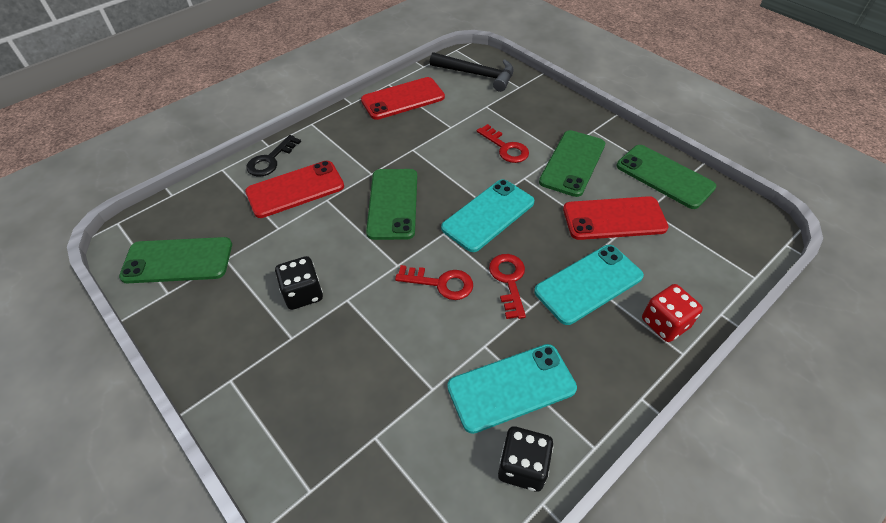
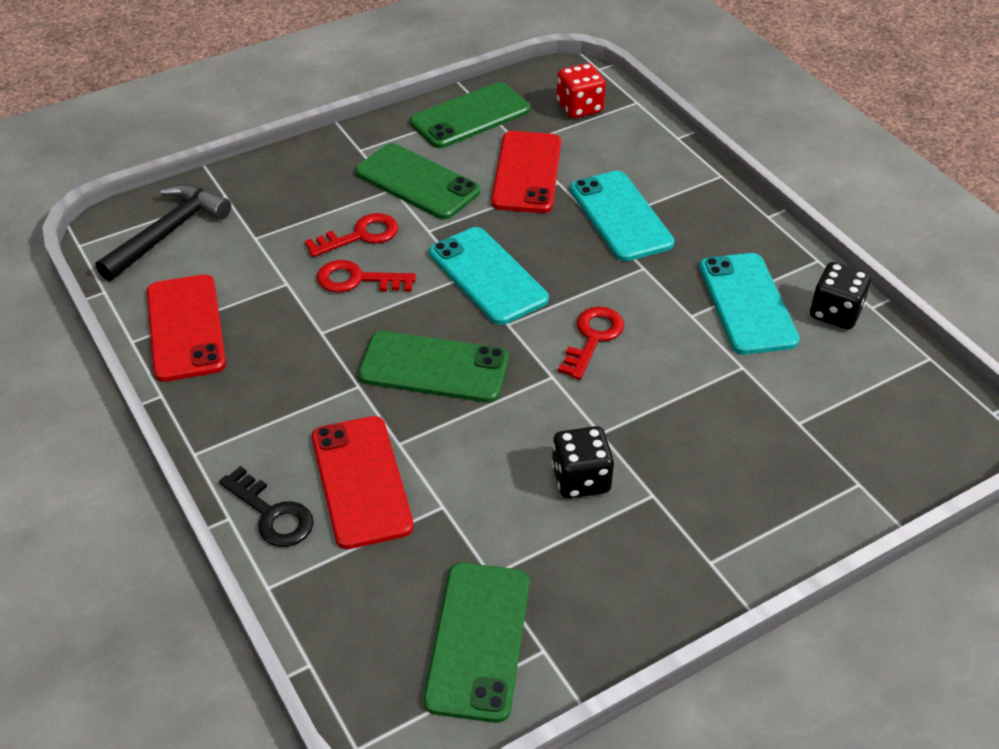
camera: 80 degrees left, 5 degrees down
red key [489,254,526,319] -> red key moved to [317,260,416,292]
red dice [642,284,703,342] -> red dice moved to [556,63,606,118]

